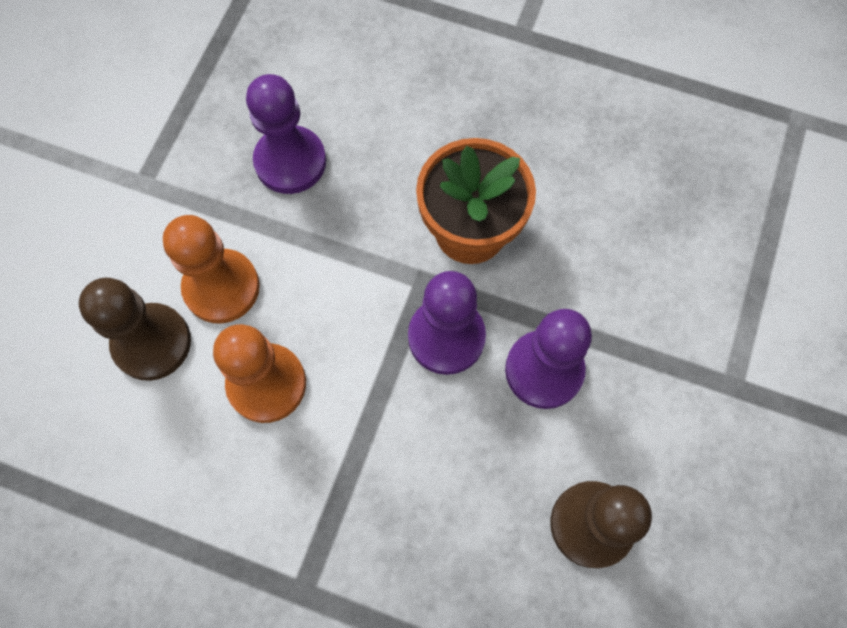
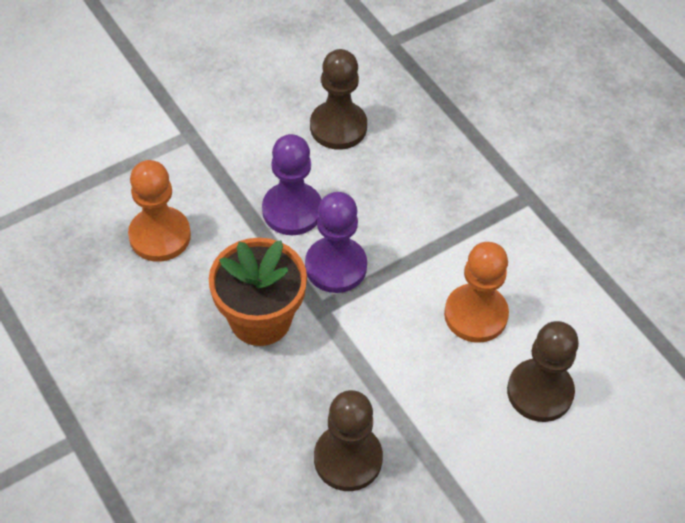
camera: 145 degrees left, 15 degrees down
orange pawn [163,215,260,324] -> orange pawn moved to [128,160,191,262]
purple pawn [246,74,326,194] -> brown pawn [314,390,383,491]

